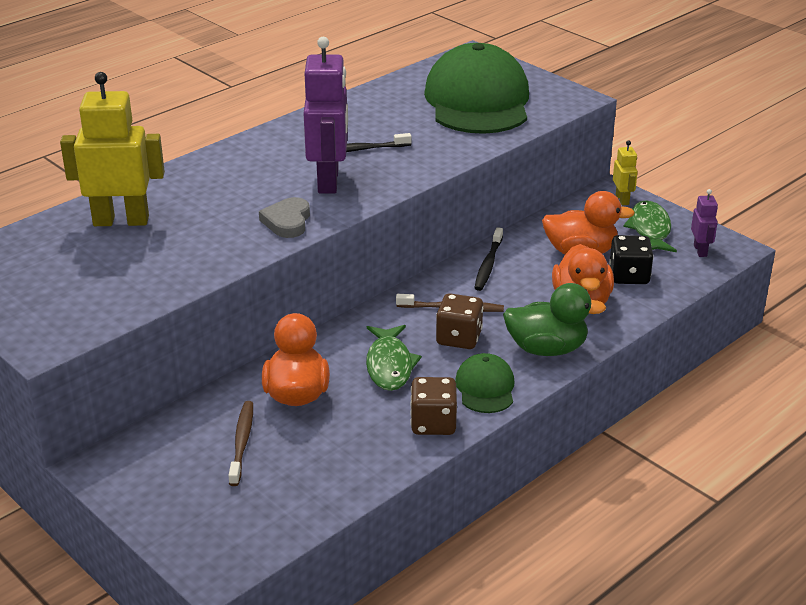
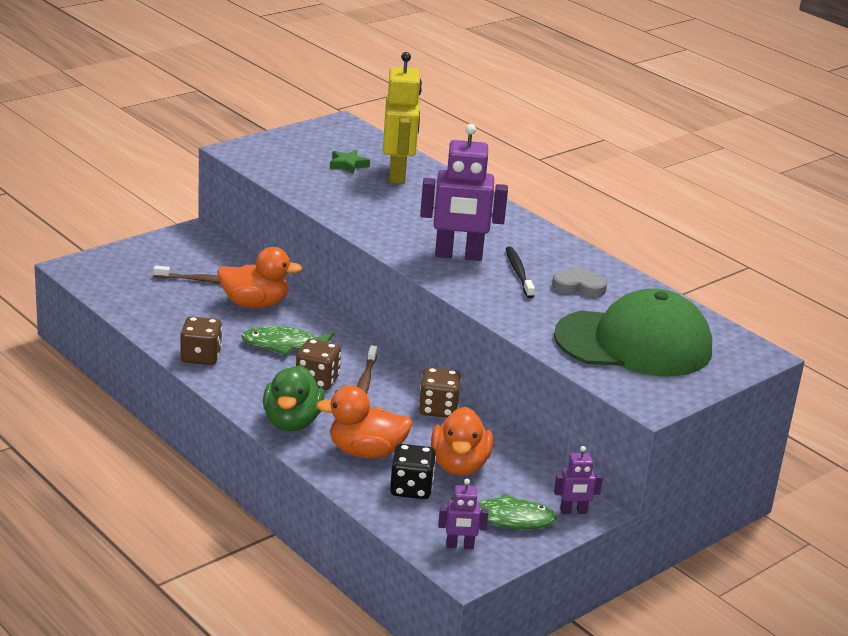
camera: 90 degrees right, 5 degrees down
grey heart [259,197,310,238] -> grey heart moved to [552,266,607,297]
green cap [455,353,515,413] -> none
black toothbrush [474,227,503,291] -> brown dice [419,367,461,418]
yellow robot [613,140,638,205] -> purple robot [554,446,603,514]
none -> green star [330,150,370,174]

